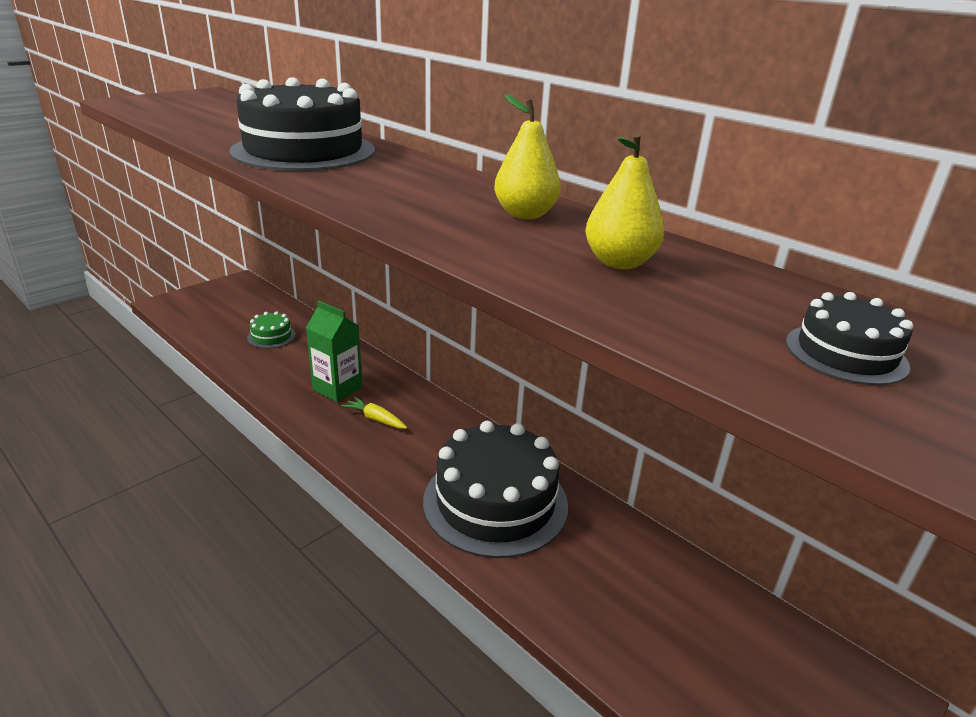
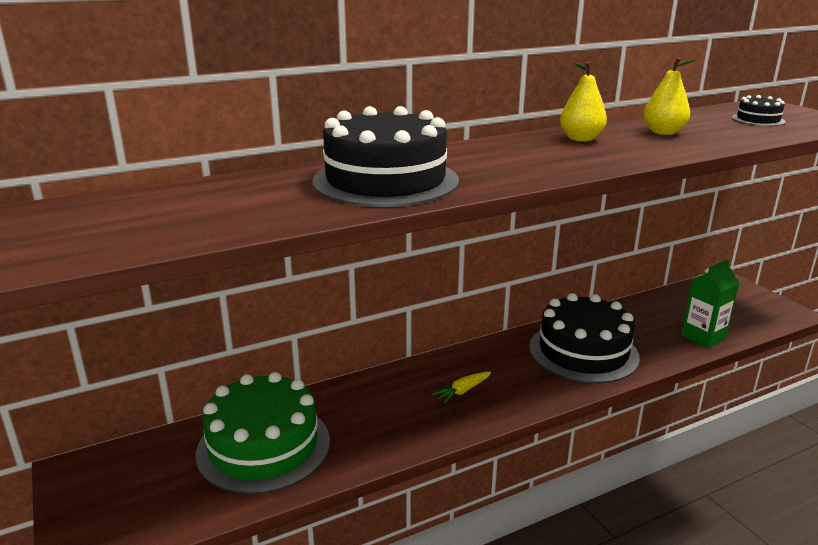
camera: 70 degrees left, 5 degrees down
green cake [247,311,296,349] -> green cake [196,372,330,495], size x2.25
green carton [306,300,362,402] -> green carton moved to [681,259,739,348]

